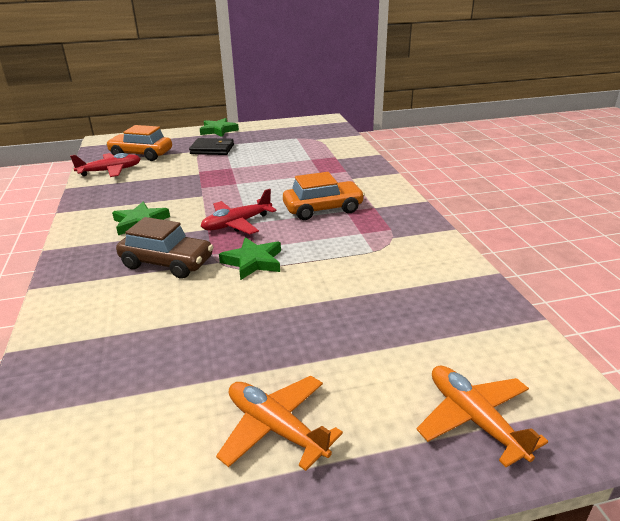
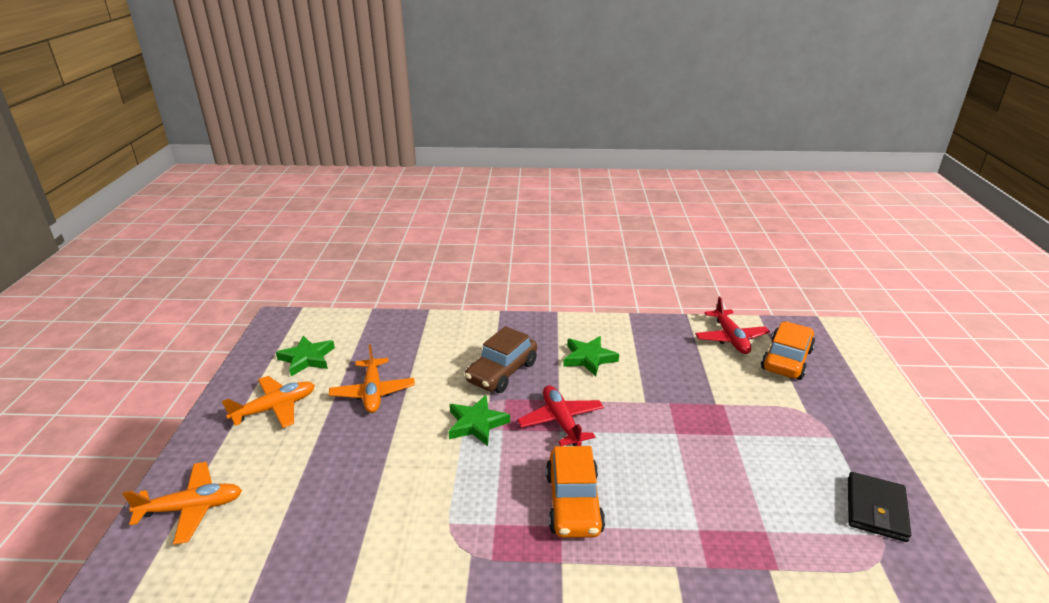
camera: 105 degrees right, 0 degrees up
black wallet [189,138,234,155] -> black wallet moved to [848,472,911,542]
green star [200,118,239,137] -> green star moved to [276,336,335,376]
none -> orange plane [329,344,415,413]

